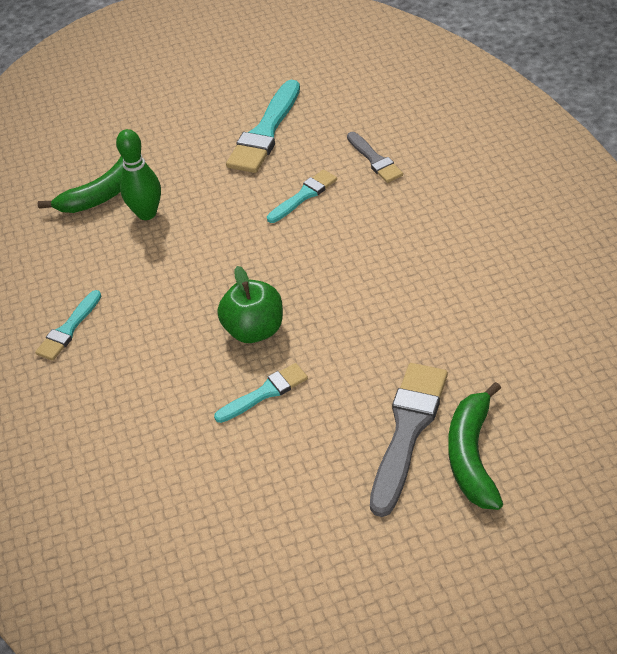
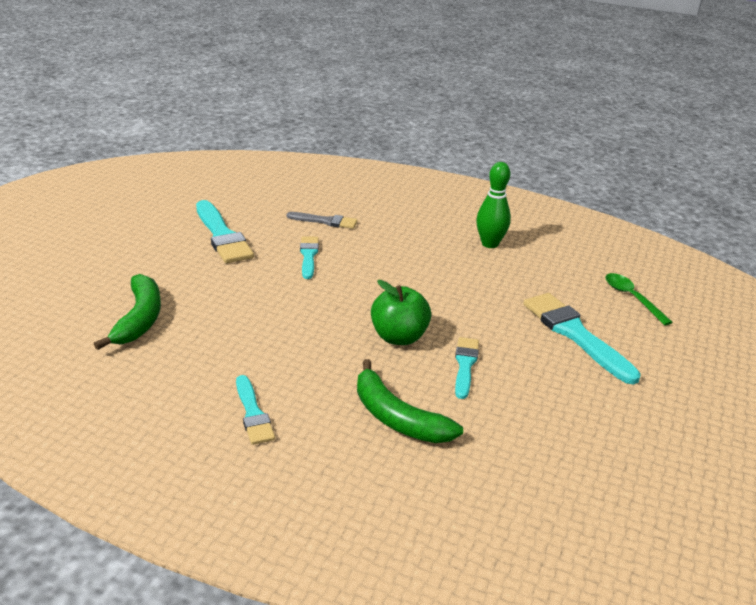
camera: 55 degrees left, 15 degrees down
green bowling pin [116,129,161,220] -> green bowling pin moved to [476,162,511,248]
grey brush [370,363,448,517] -> turquoise brush [523,293,641,385]
green banana [449,382,503,510] -> green banana moved to [357,359,463,443]
none -> green spoon [605,273,673,325]

